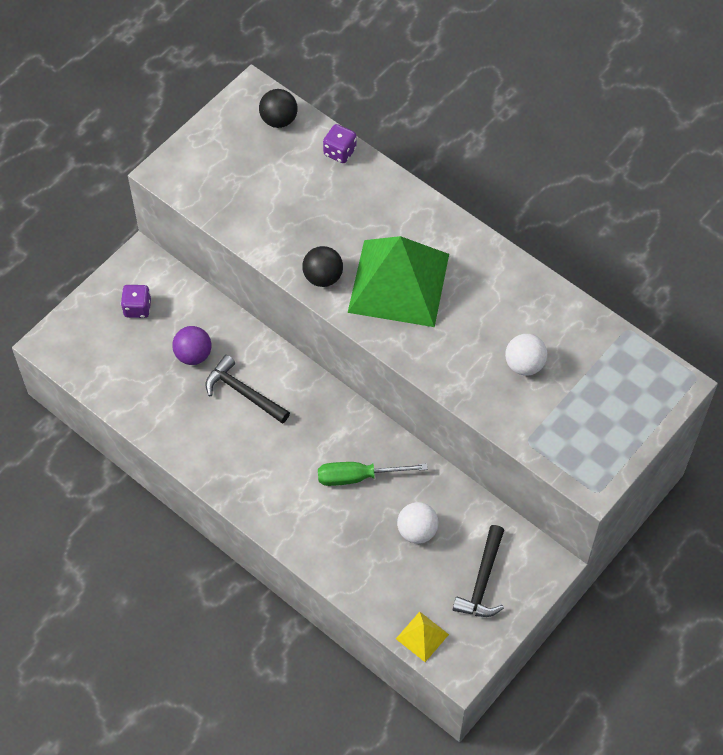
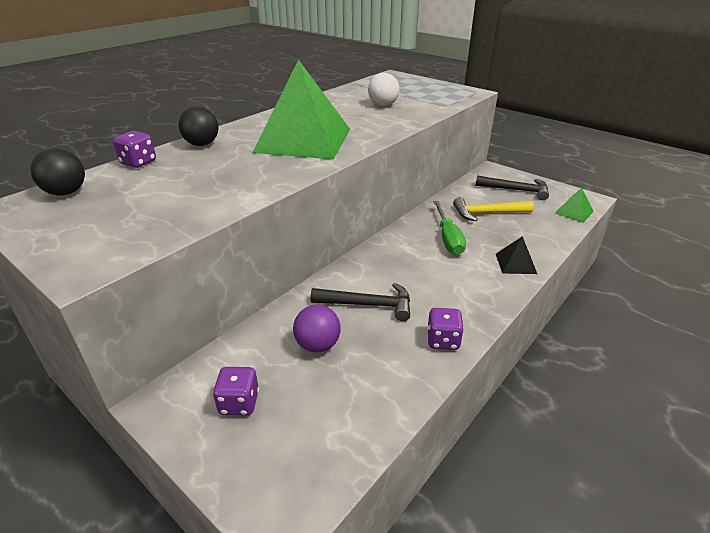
camera: 90 degrees left, 25 degrees down
black hammer [206,355,290,424] -> black hammer turned 120 degrees counterclockwise [311,283,410,321]
black ball [302,246,343,287] -> black ball moved to [179,106,218,146]
yellow pyramid [396,612,449,662] -> green pyramid [555,187,594,223]
white ball [397,502,439,544] -> yellow hammer [453,197,534,221]
none -> purple dice [427,308,464,350]
none -> black pyramid [496,236,537,274]

